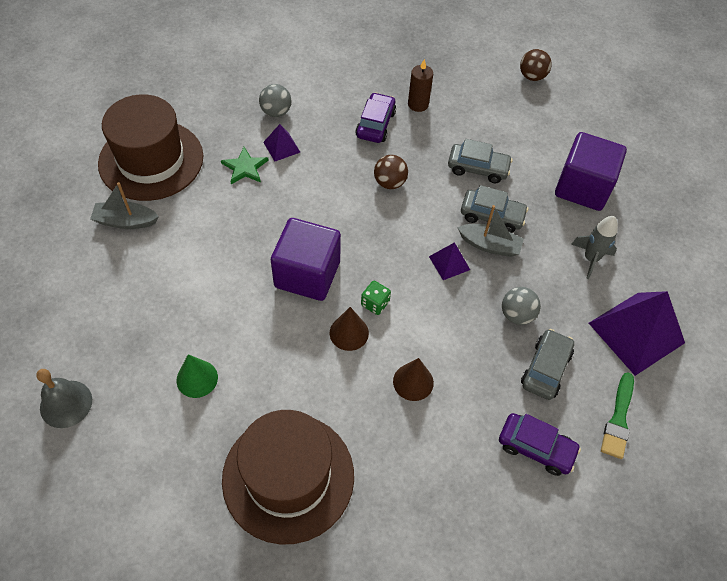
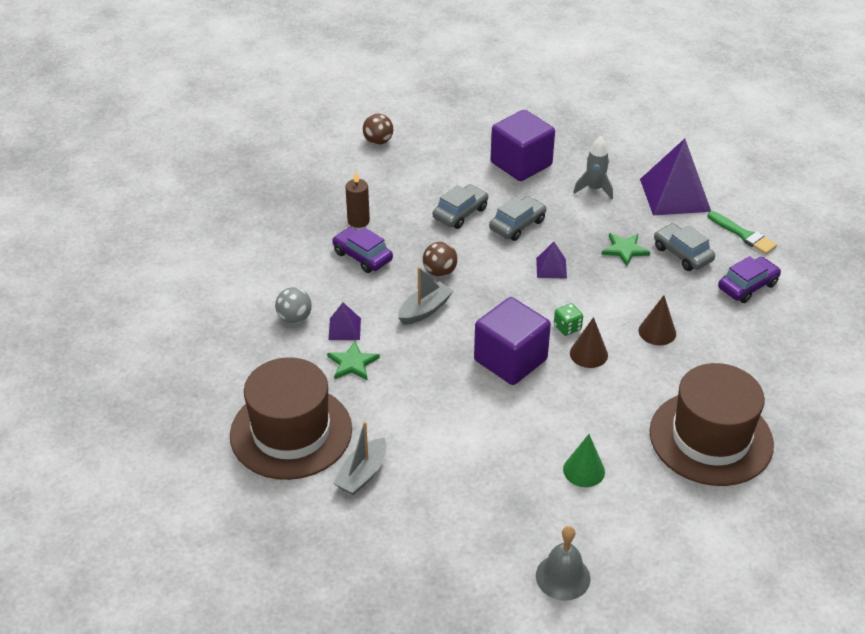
camera: 60 degrees left, 15 degrees down
grey boat [457,205,524,257] -> grey boat moved to [398,267,453,325]
grey ball [502,287,541,325] -> green star [601,233,650,266]

